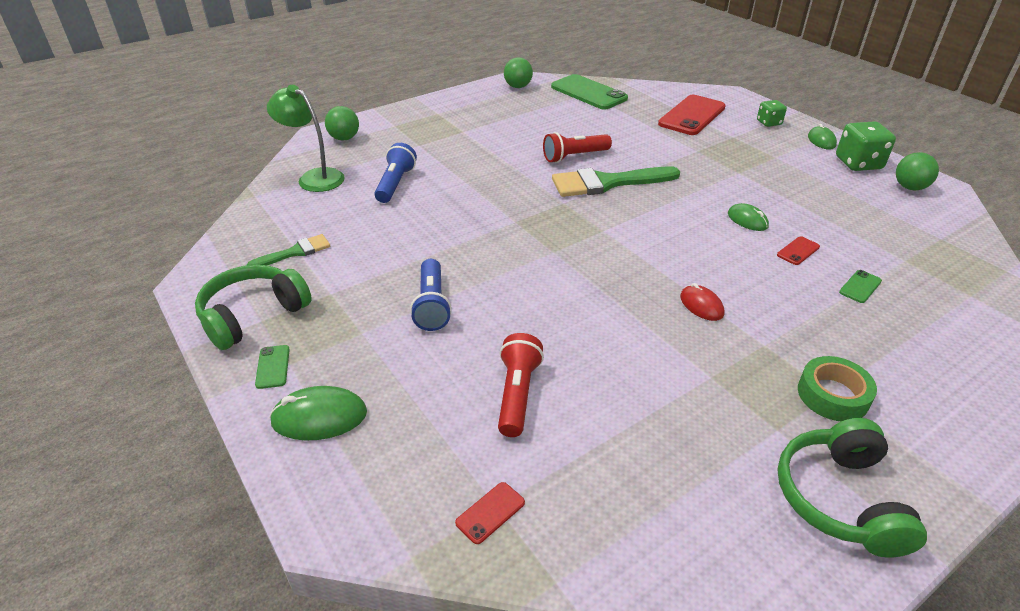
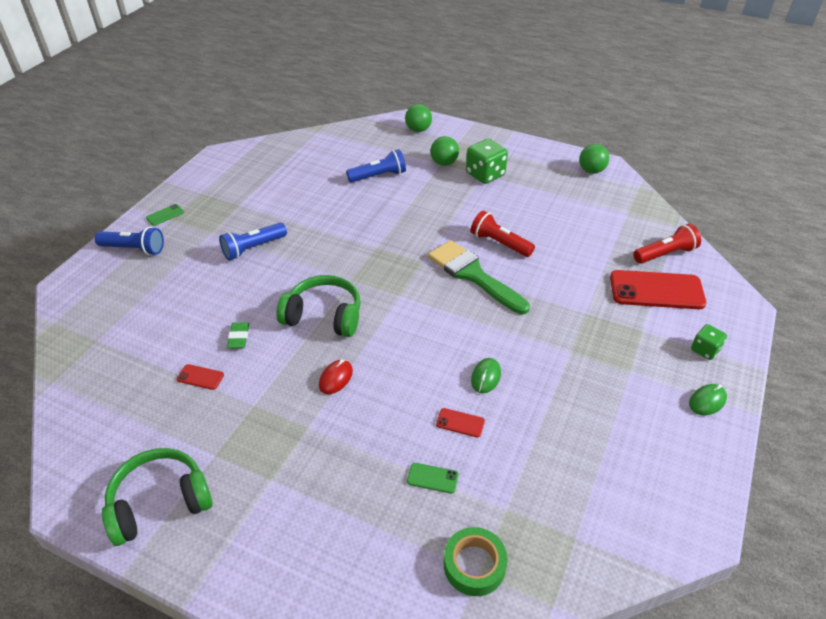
camera: 60 degrees right, 5 degrees up
green headphones [195,265,312,350] -> green headphones moved to [276,275,361,337]
green brush [247,234,330,265] -> none
green lamp [267,85,345,192] -> none
green mouse [269,386,367,440] -> blue flashlight [95,227,164,255]
red phone [455,482,525,544] -> red phone moved to [177,364,224,390]
red flashlight [498,333,544,437] -> red flashlight moved to [633,224,701,264]
green phone [551,74,628,110] -> none
green tape [798,356,877,421] -> green tape moved to [444,527,508,596]
green dice [836,121,896,171] -> green dice moved to [466,139,508,184]
green ball [896,152,939,190] -> green ball moved to [430,136,459,166]
none -> green eraser [227,322,249,348]

